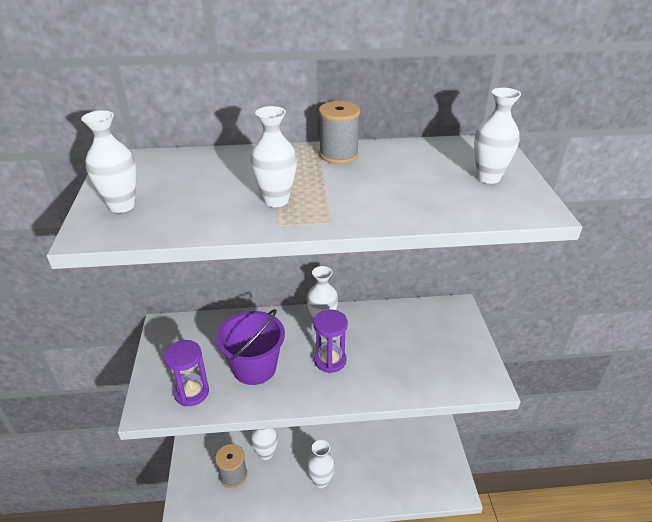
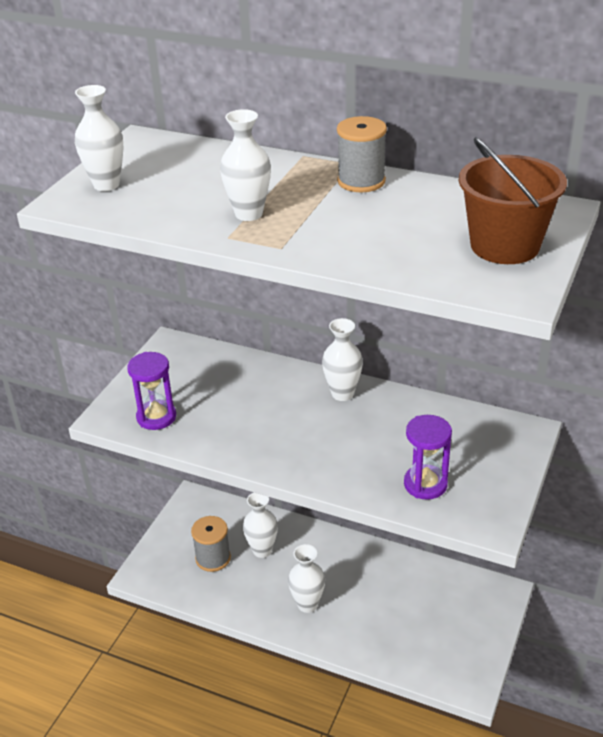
camera: 30 degrees right, 0 degrees up
purple bucket [216,309,285,385] -> none
purple hourglass [313,310,348,373] -> purple hourglass moved to [404,415,452,500]
white vase [474,88,521,184] -> brown bucket [459,137,567,264]

